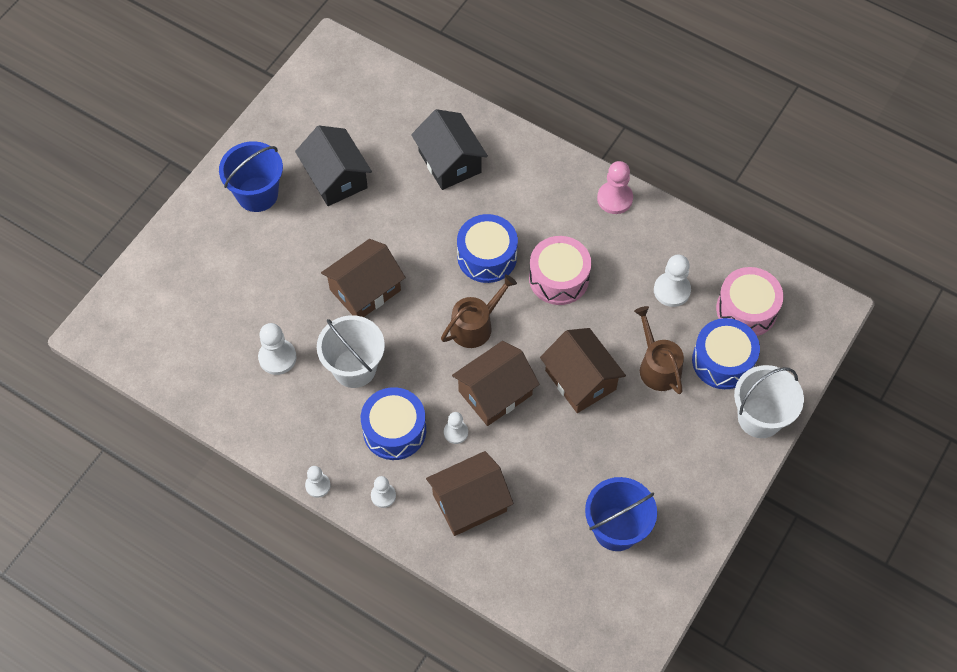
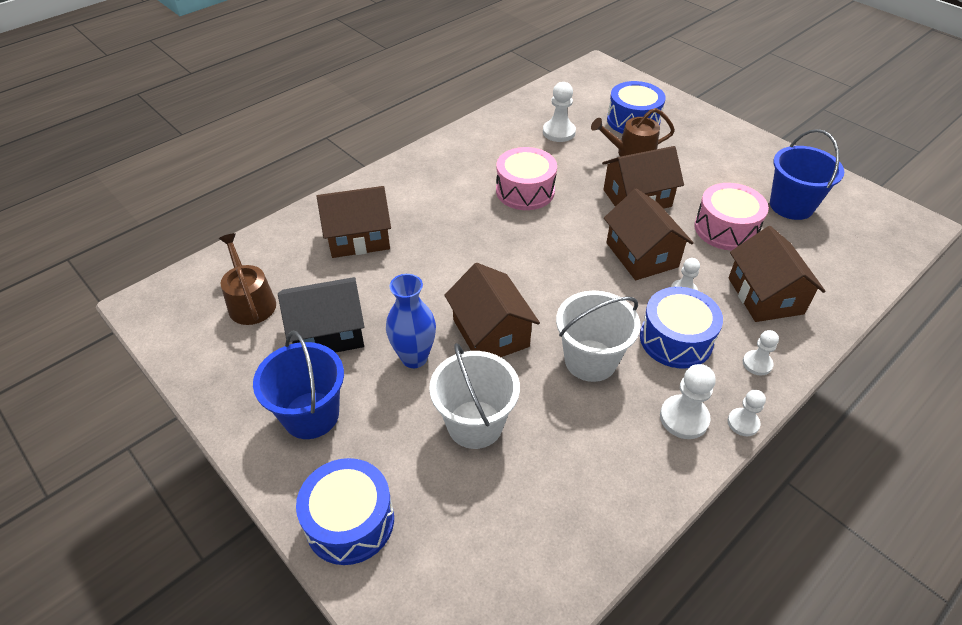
camera: 75 degrees left, 15 degrees down
white pawn [258,323,297,375] -> white pawn moved to [660,364,716,439]
black house [411,109,488,190] -> brown house [316,186,391,258]
brown watering can [441,275,517,348] -> brown watering can moved to [219,233,276,325]
blue drum [457,214,518,283] -> blue drum moved to [296,458,394,565]
pink pawn [597,161,633,214] -> none
pink drum [716,267,783,336] -> pink drum moved to [694,183,769,251]
white bucket [734,365,804,438] -> white bucket moved to [429,343,520,449]
none -> blue vase [386,274,436,368]

